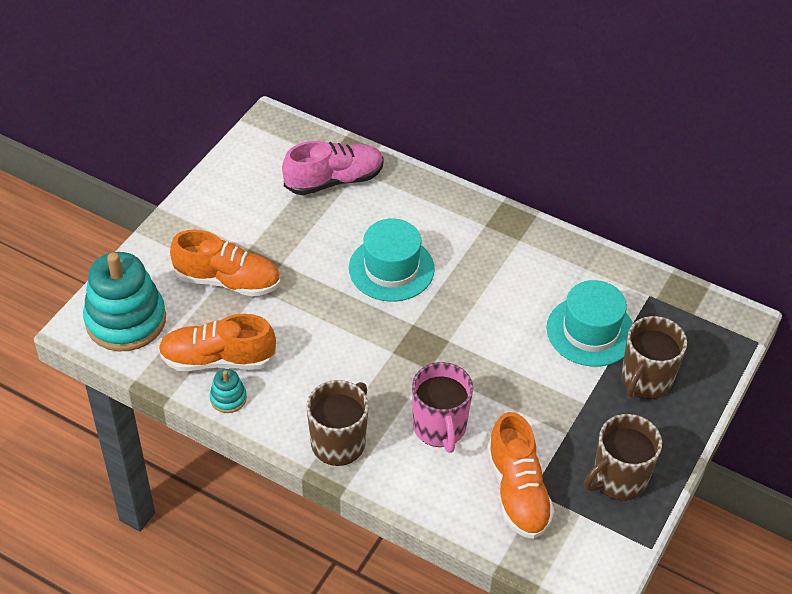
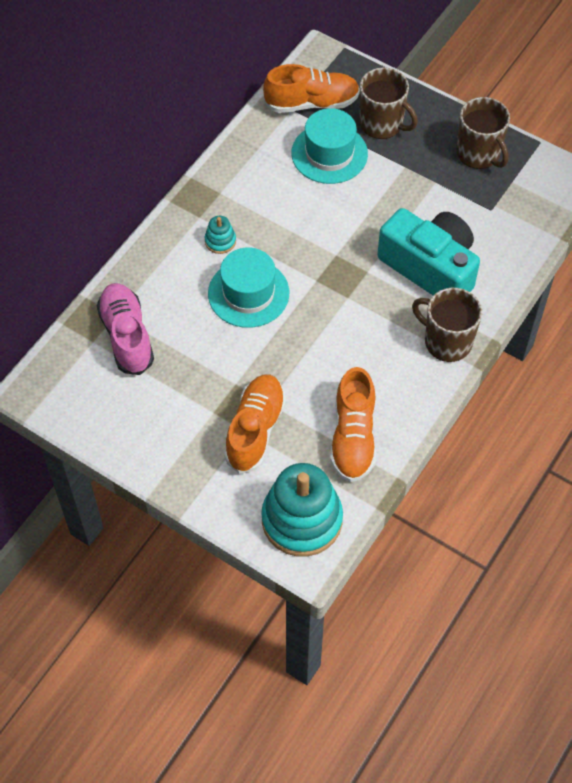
camera: 85 degrees left, 10 degrees up
turquoise stacking toy [210,369,247,413] -> turquoise stacking toy moved to [205,216,236,254]
pink mug [412,362,473,453] -> turquoise camera [377,208,480,296]
orange shoe [487,412,554,539] -> orange shoe moved to [263,64,360,113]

